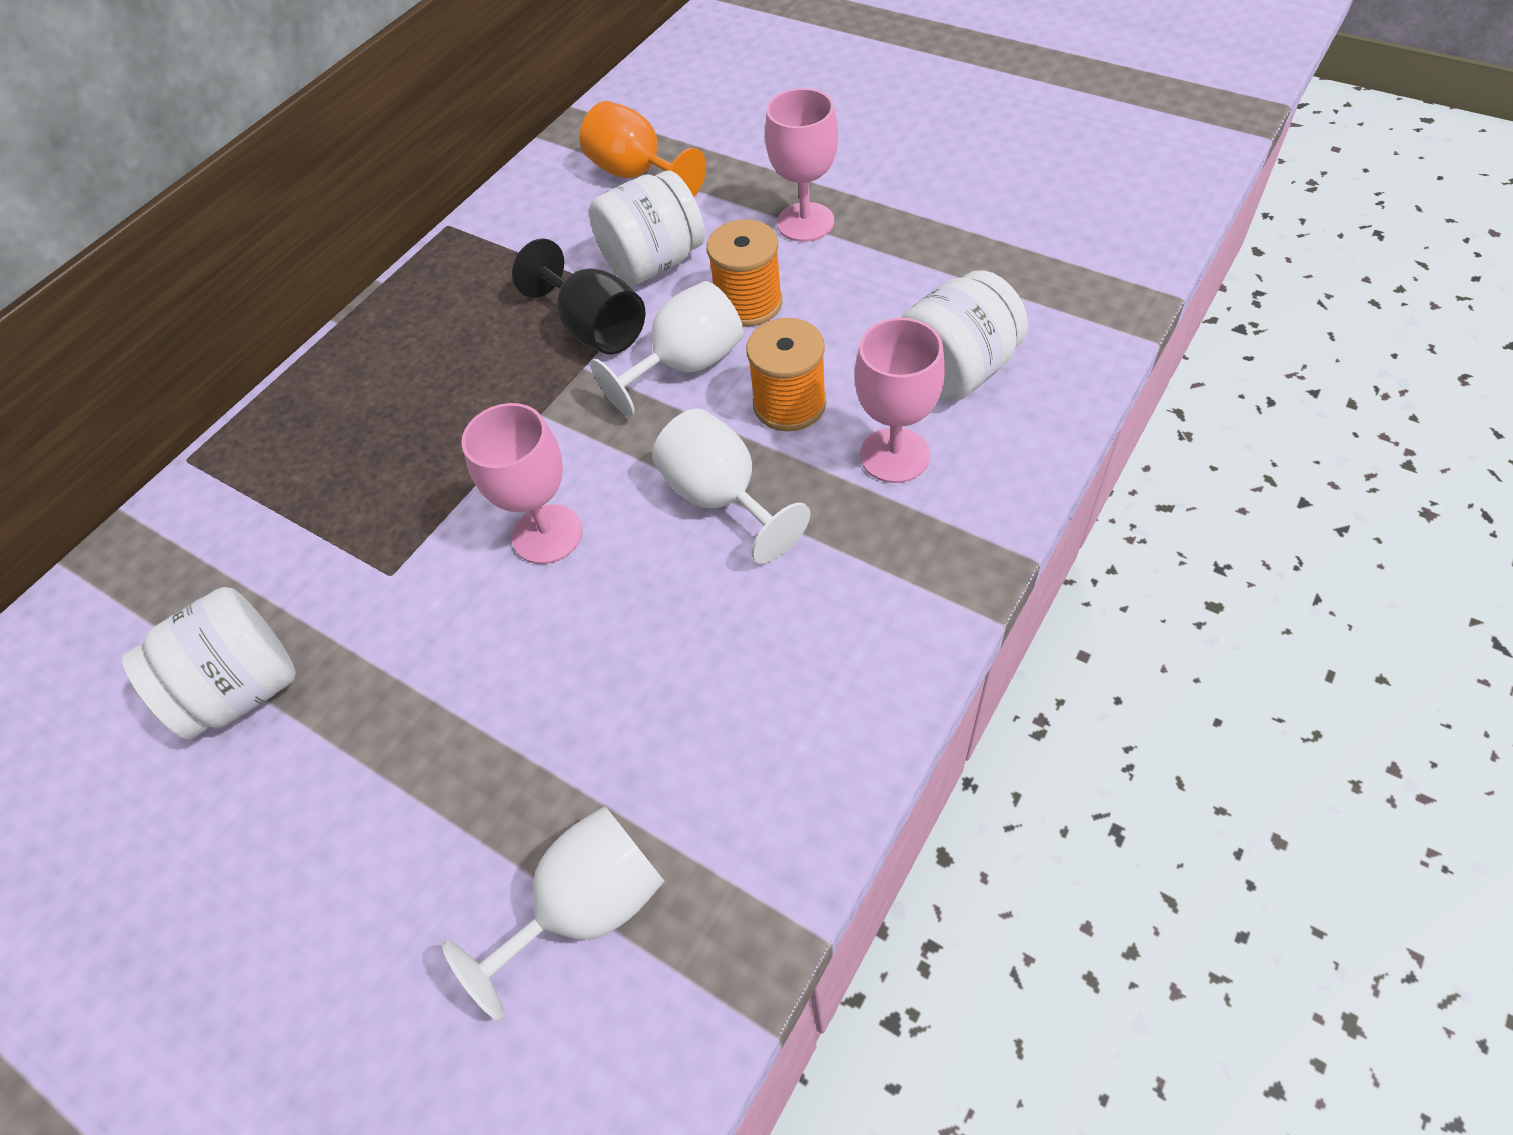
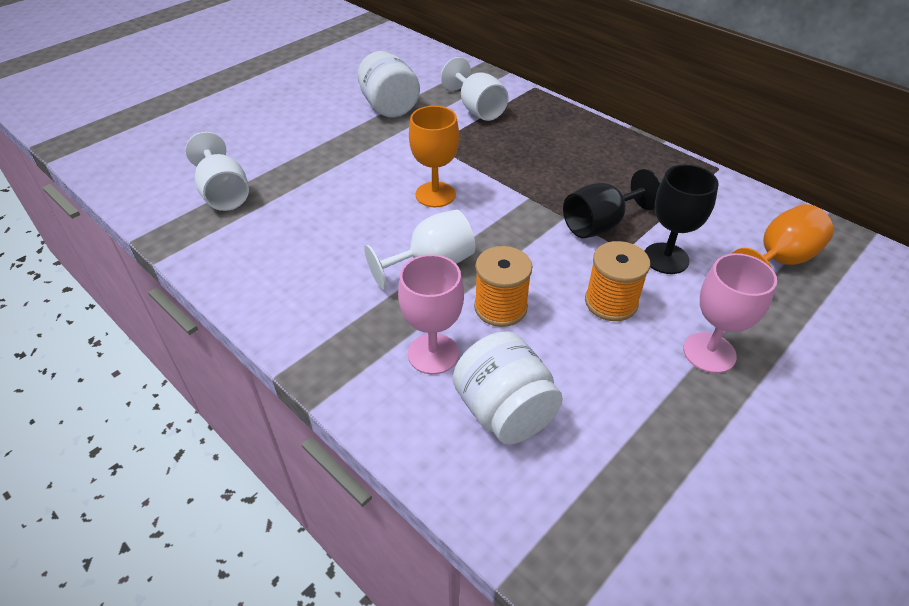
camera: 95 degrees right, 10 degrees down
pink goblet [461,403,582,564] -> orange goblet [409,106,459,207]
white jar [589,170,705,285] -> black goblet [645,165,719,274]
white goblet [590,281,744,417] -> white goblet moved to [441,57,509,121]

